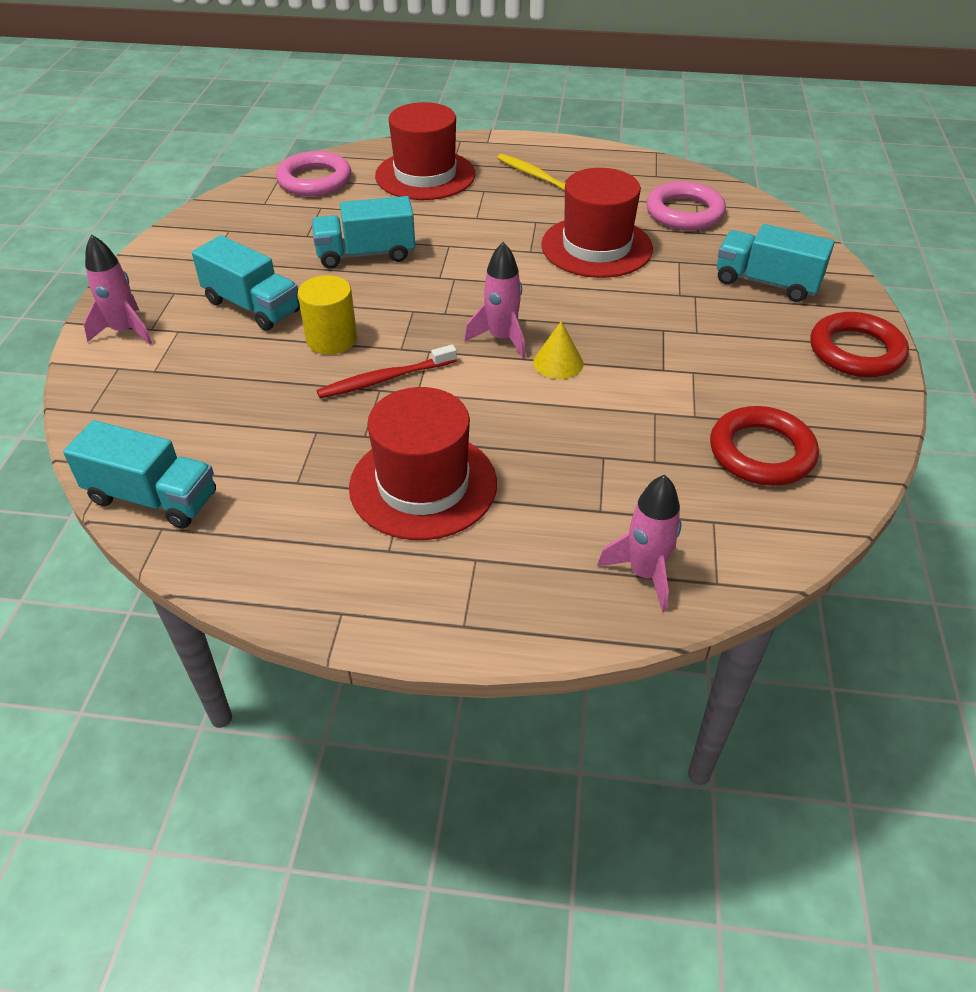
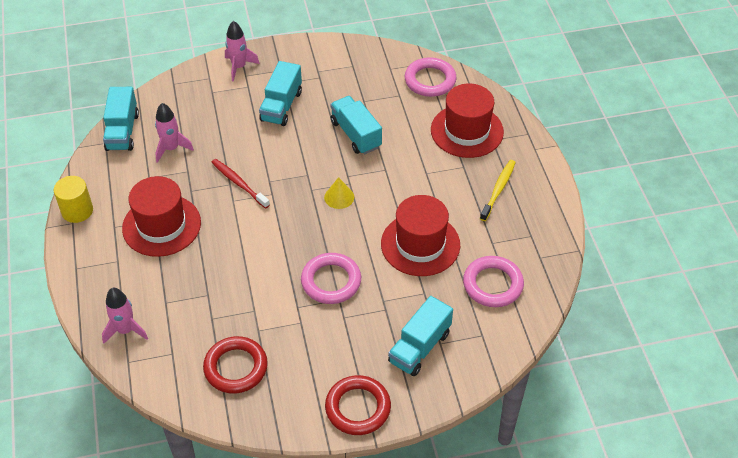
camera: 70 degrees right, 5 degrees up
yellow cylinder [298,275,357,354] -> yellow cylinder moved to [54,176,93,223]
pink rocket [464,242,525,358] -> pink rocket moved to [155,103,194,163]
yellow cone [533,321,584,379] -> yellow cone moved to [324,177,354,209]
turquoise truck [717,224,835,302] -> turquoise truck turned 150 degrees counterclockwise [388,296,453,376]
none -> pink ring [301,253,361,304]

